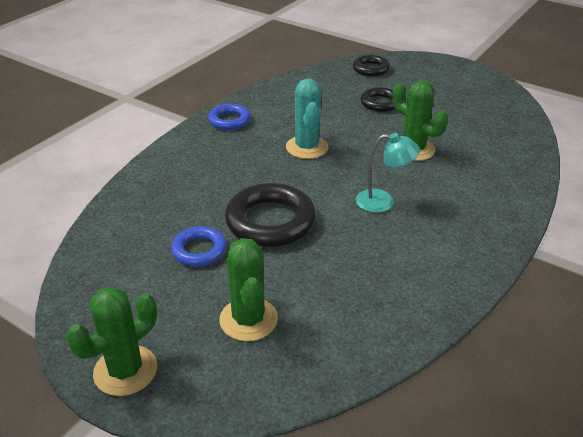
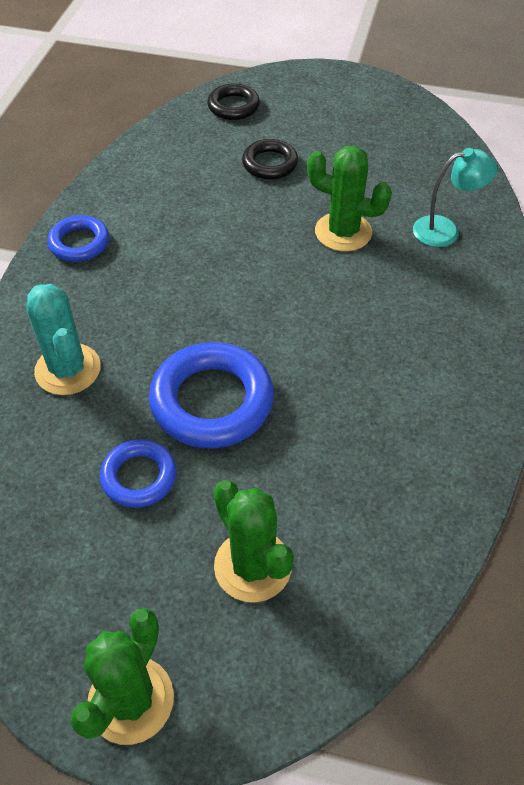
camera: 20 degrees left, 15 degrees up
black ring [225,183,316,247] -> blue ring [149,342,274,448]
turquoise cactus [286,79,329,159] -> turquoise cactus moved to [26,284,101,395]
turquoise lamp [356,133,420,213] -> turquoise lamp moved to [413,148,497,247]

